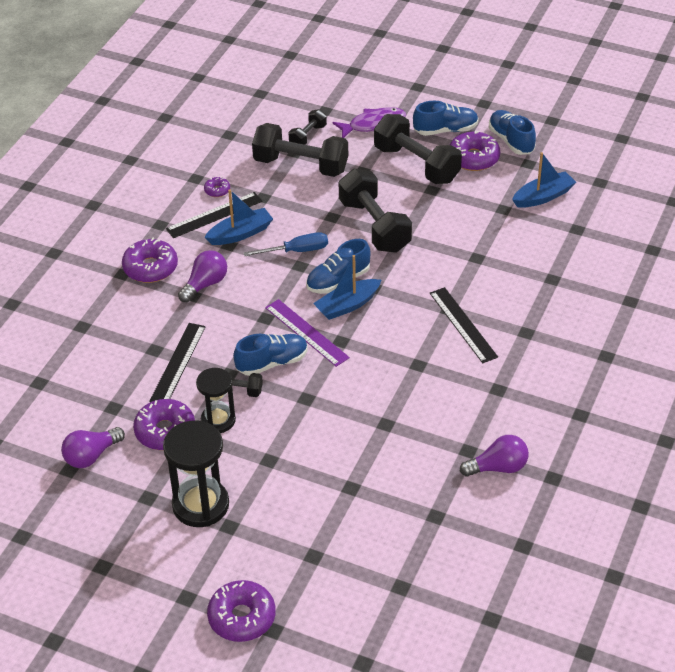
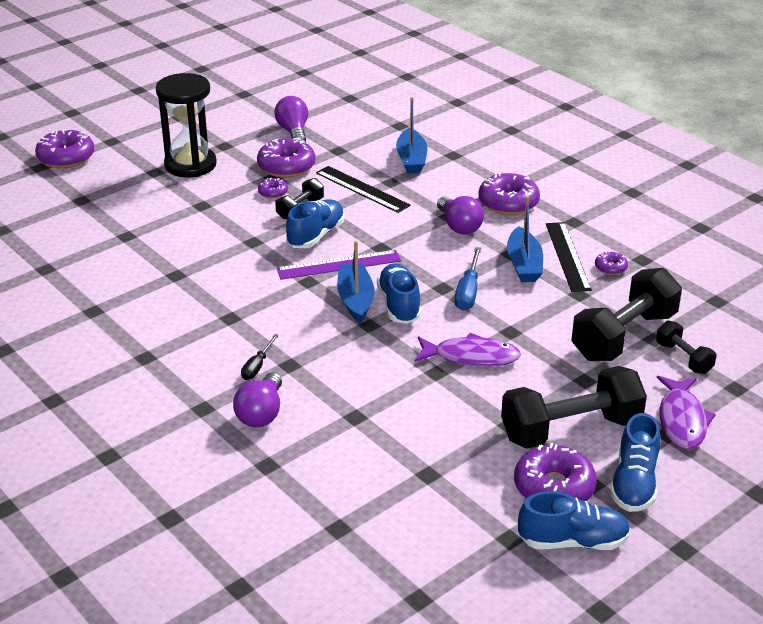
camera: 115 degrees right, 10 degrees down
black hourglass [196,368,236,433] -> purple donut [258,177,288,199]
blue shoe [233,334,308,376] -> blue shoe turned 150 degrees counterclockwise [286,199,345,248]
black dumbbell [339,169,412,253] -> purple fish [415,333,521,367]
black ruler [430,287,498,363] -> black screwdriver [241,334,279,380]
purple light bulb [460,435,529,477] -> purple light bulb moved to [233,372,282,428]
blue boat [512,152,576,208] -> blue boat moved to [396,97,427,174]

